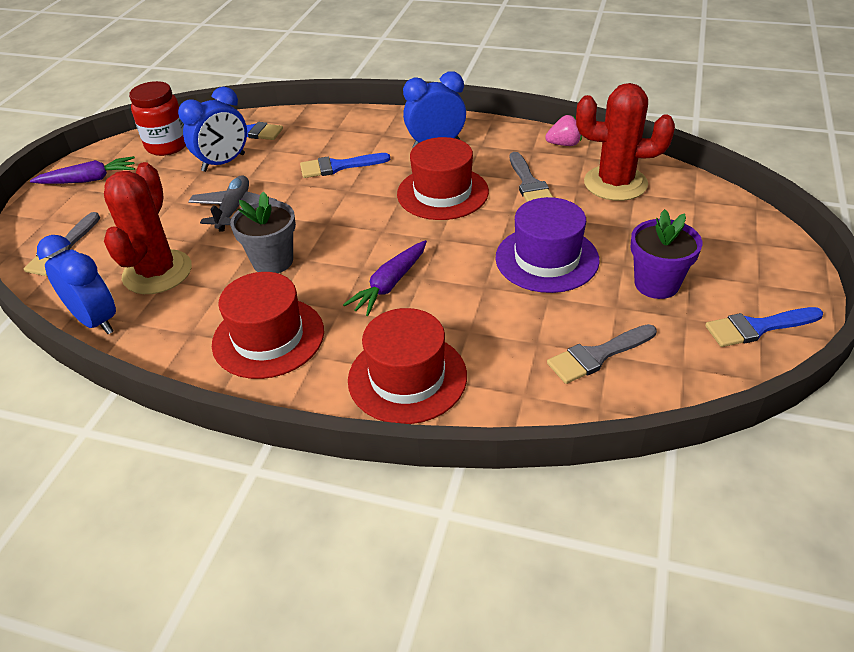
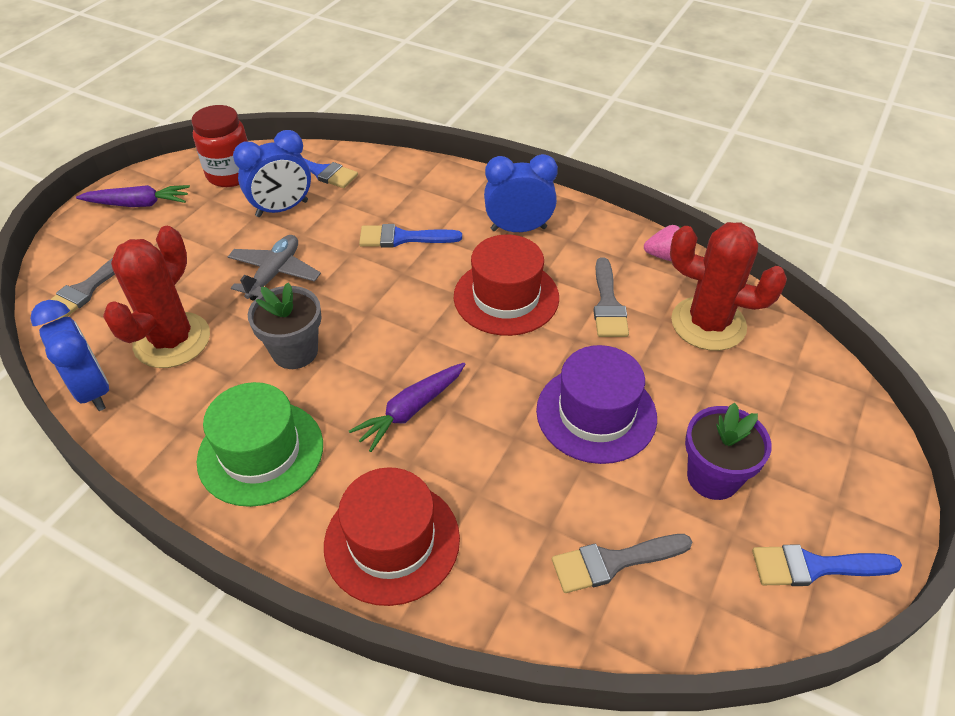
camera: 10 degrees right, 5 degrees up
red hat [212,272,324,379] -> green hat [197,382,323,507]

